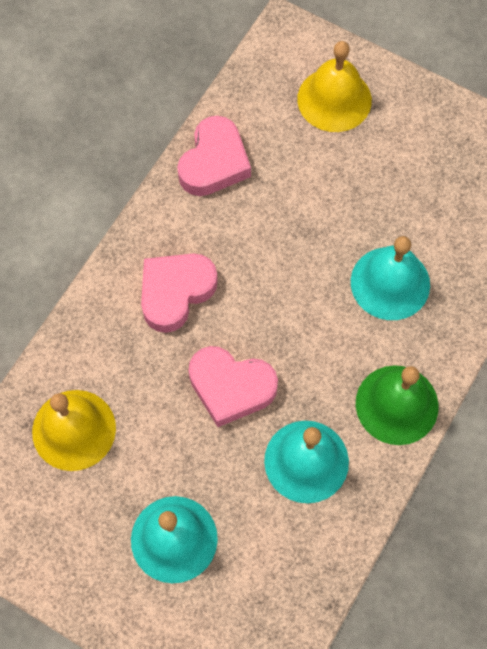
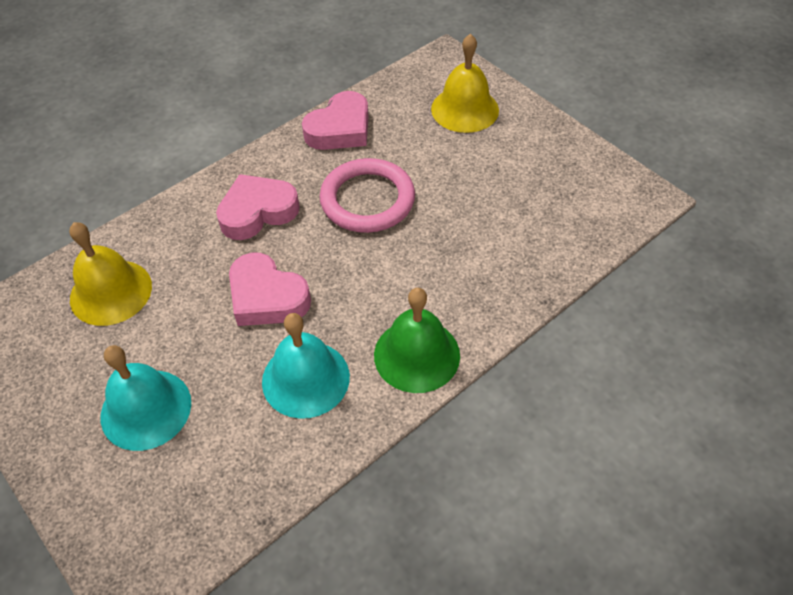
camera: 20 degrees right, 15 degrees down
turquoise bell [351,236,430,320] -> none
none -> pink ring [320,158,415,233]

